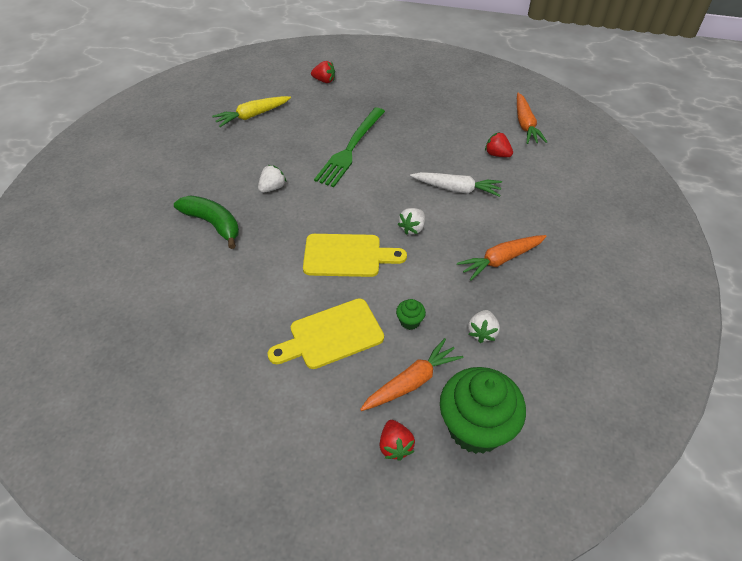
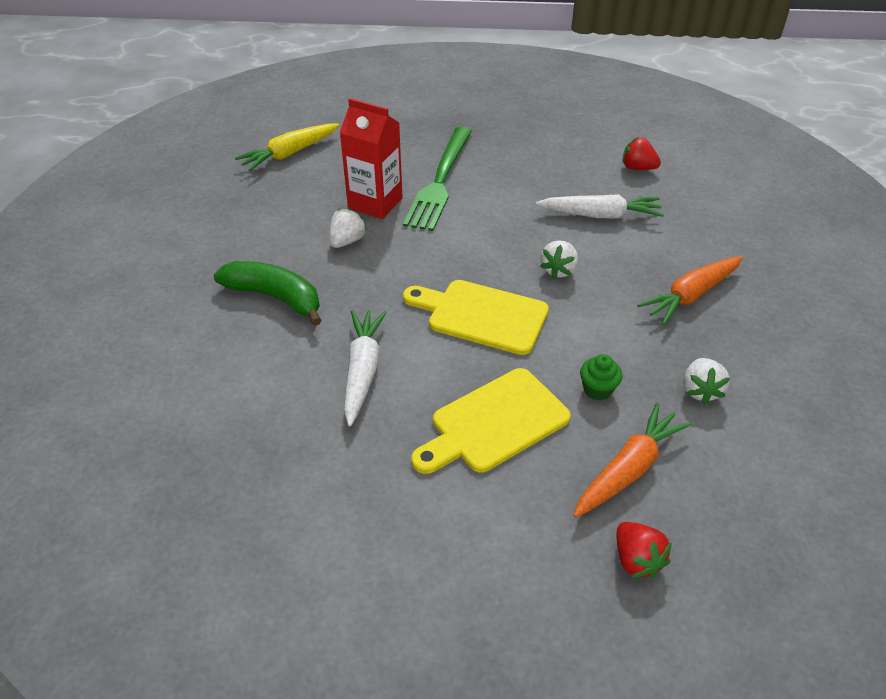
camera: 10 degrees left, 5 degrees down
yellow cutting board [303,234,407,277] -> yellow cutting board turned 150 degrees counterclockwise [403,280,549,355]
red strawberry [311,61,335,83] -> none
green cupcake [440,367,526,454] -> none
orange carrot [517,93,547,144] -> none
none -> red carton [340,98,403,219]
none -> white carrot [344,310,387,426]

